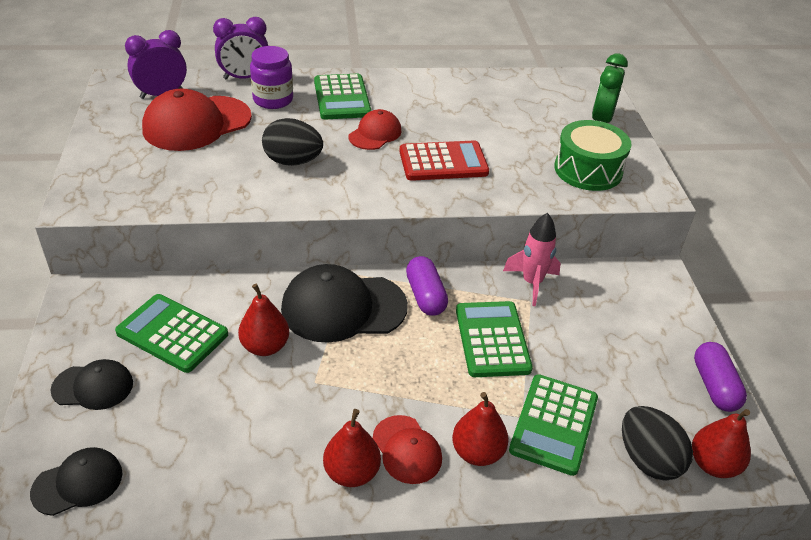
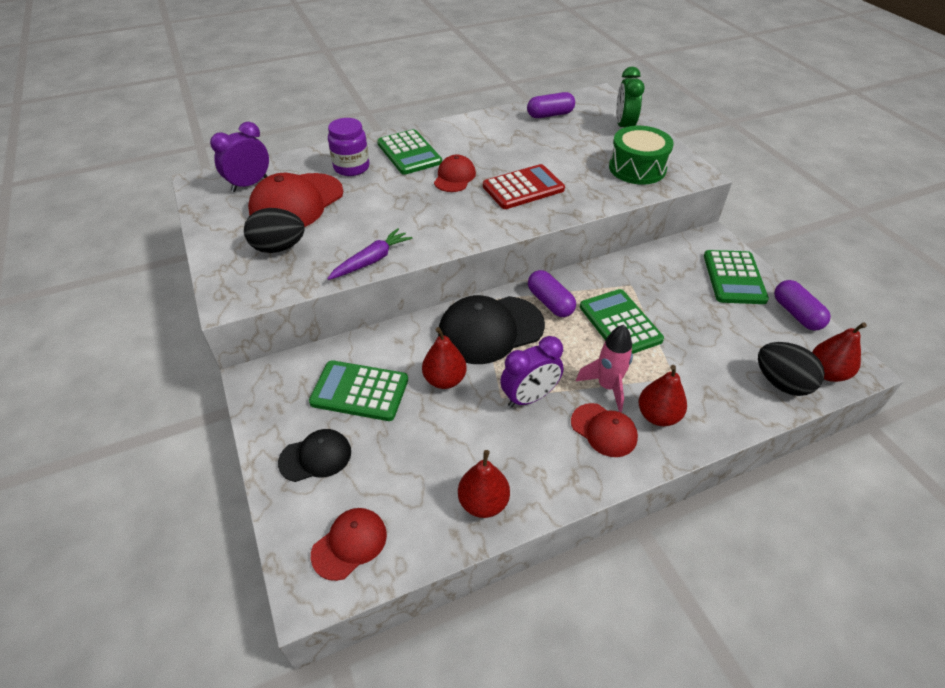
camera: 15 degrees left, 5 degrees up
black cap [30,447,123,516] -> red cap [311,508,387,581]
purple clock [213,17,268,79] -> purple clock moved to [500,336,564,408]
black egg [262,118,323,166] -> black egg moved to [244,208,305,253]
red pear [323,409,381,487] -> red pear moved to [458,450,510,518]
pink rocket [503,213,561,306] -> pink rocket moved to [576,325,633,412]
green calculator [509,374,598,476] -> green calculator moved to [704,250,769,304]
none -> purple carrot [327,228,412,280]
none -> purple capsule [527,92,575,118]

